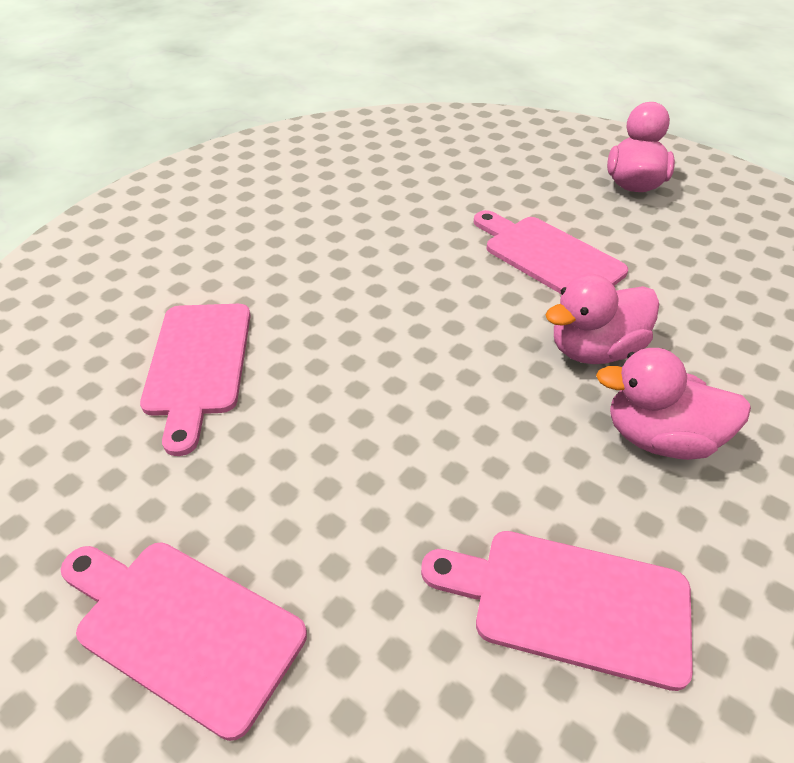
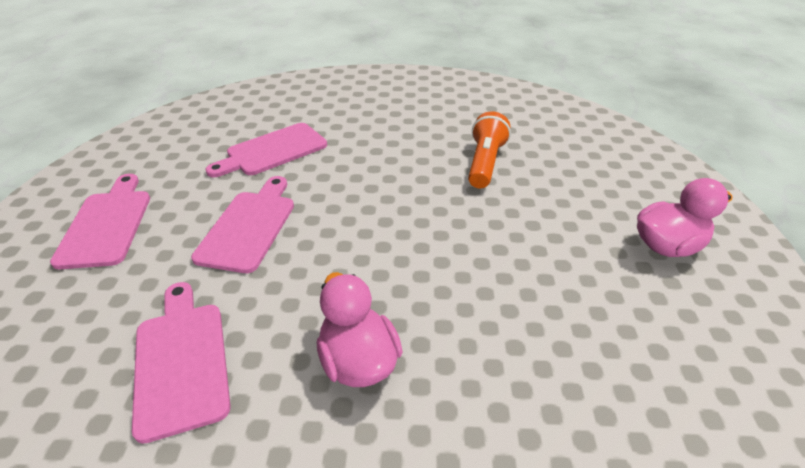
camera: 55 degrees right, 5 degrees down
pink cutting board [474,210,628,294] -> pink cutting board moved to [191,176,294,273]
pink duck [545,274,659,364] -> none
none -> orange flashlight [468,111,511,189]

